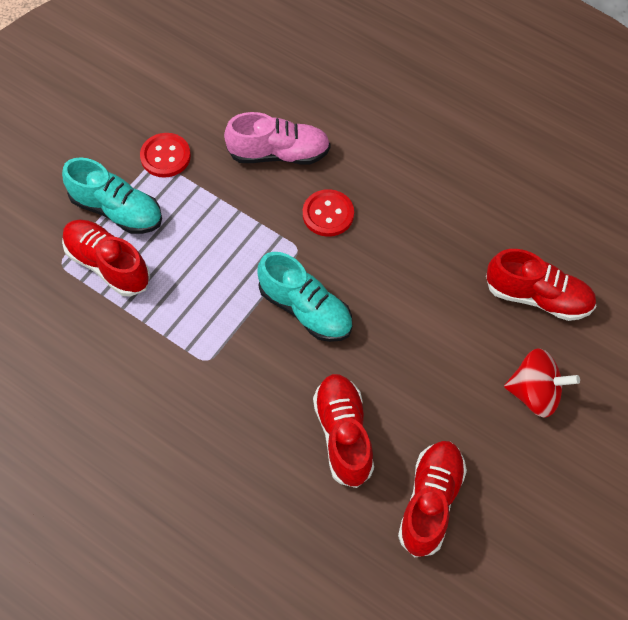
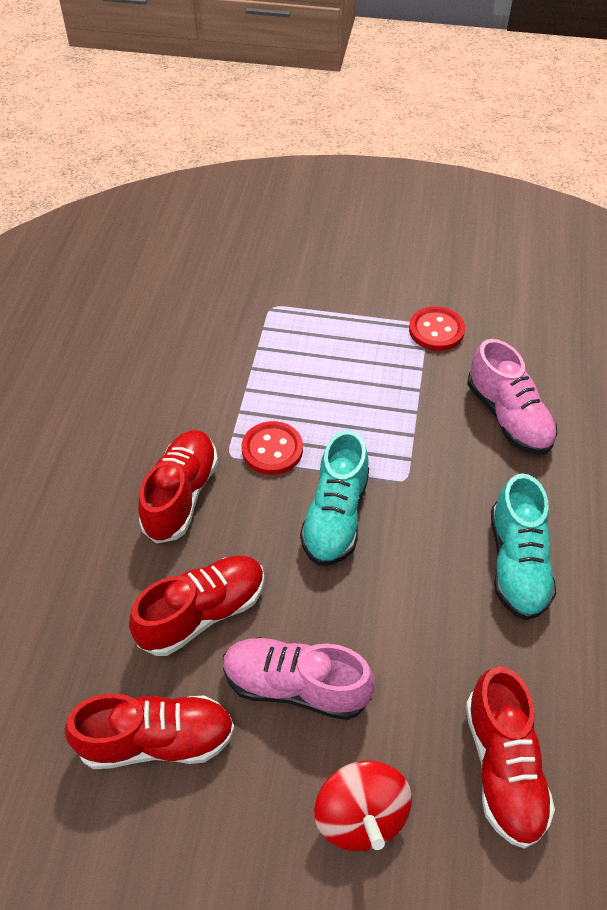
camera: 65 degrees right, 10 degrees down
turquoise shoe [62,157,162,234] -> turquoise shoe moved to [491,473,556,620]
red shoe [62,219,150,297] -> red shoe moved to [138,430,218,544]
red button [303,189,354,237] -> red button moved to [242,421,303,475]
none -> pink shoe [223,637,375,720]

